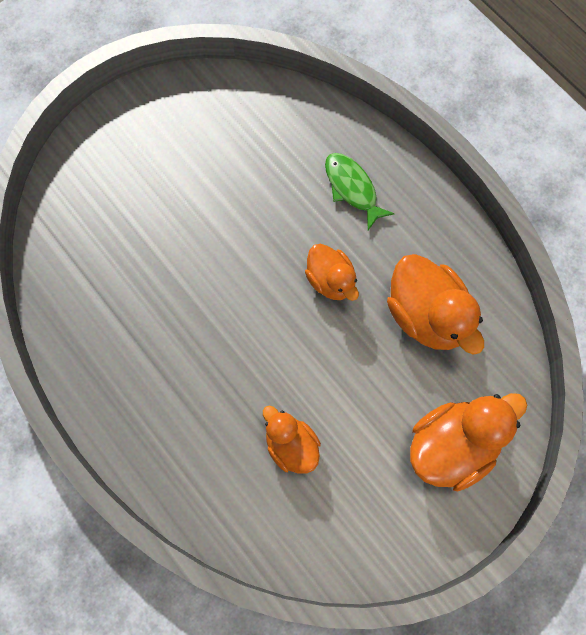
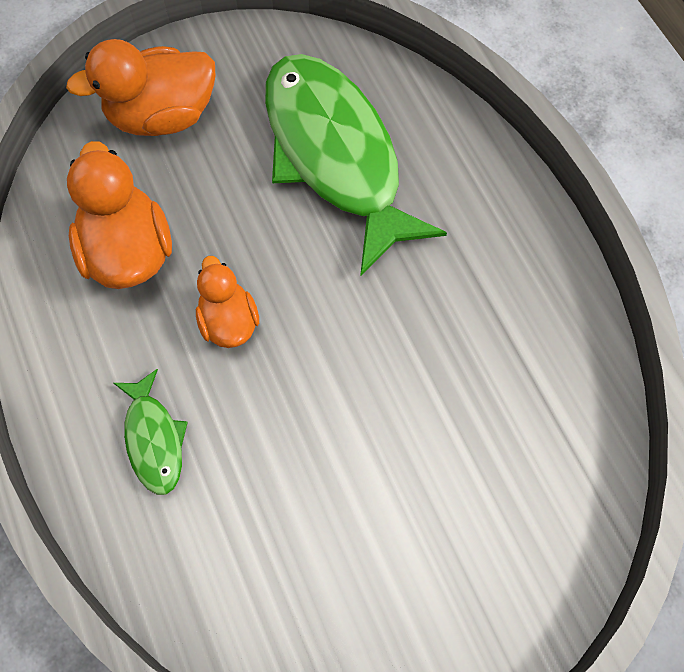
camera: 165 degrees left, 5 degrees down
orange duck [263,406,321,474] -> green fish [265,54,447,276]

